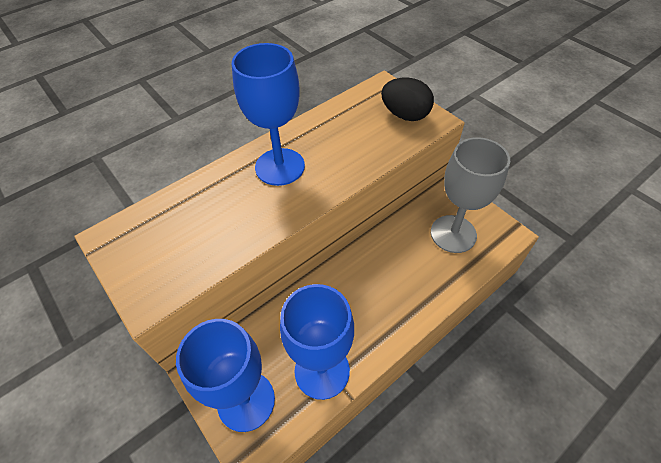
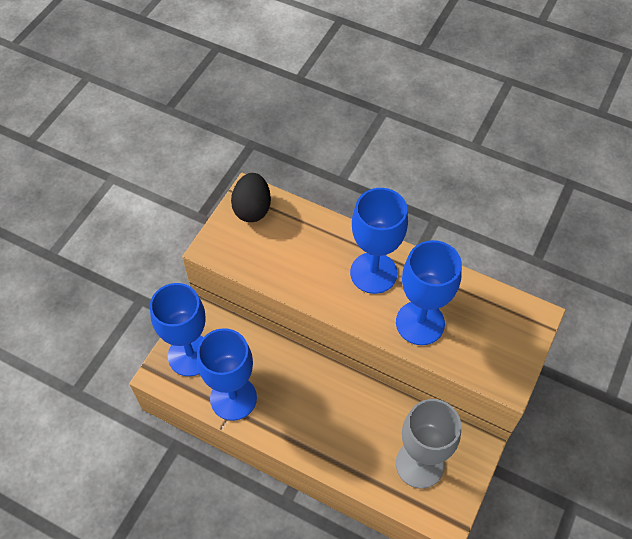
camera: 65 degrees right, 5 degrees up
black egg [381,77,434,121] -> black egg moved to [231,173,271,222]
none -> blue goblet [396,240,462,345]

